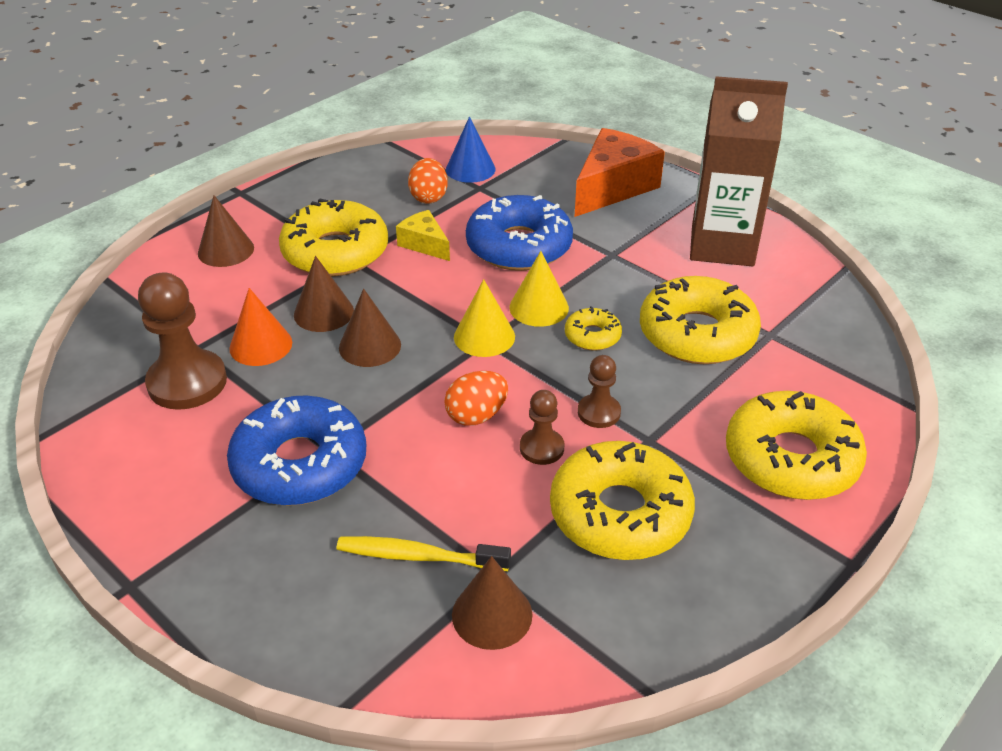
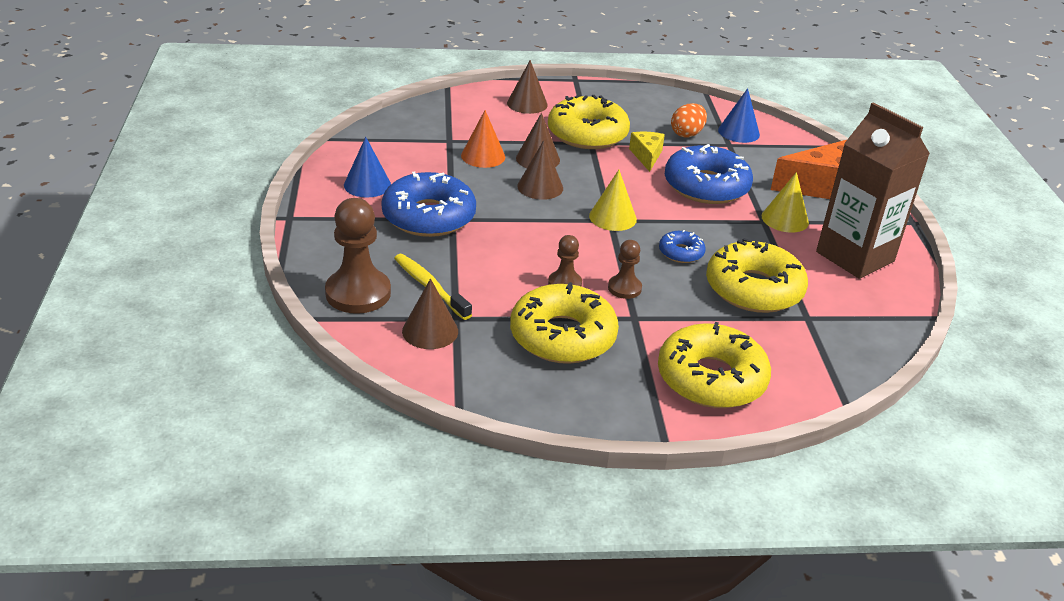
camera: 40 degrees right, 5 degrees down
brown pawn [138,272,227,410] -> brown pawn moved to [325,198,391,314]
orange egg [444,371,508,426] -> none
yellow cone [509,251,569,327] -> yellow cone moved to [761,172,809,233]
yellow donut [565,306,622,351] -> blue donut [659,230,706,263]
none -> blue cone [344,137,391,197]

